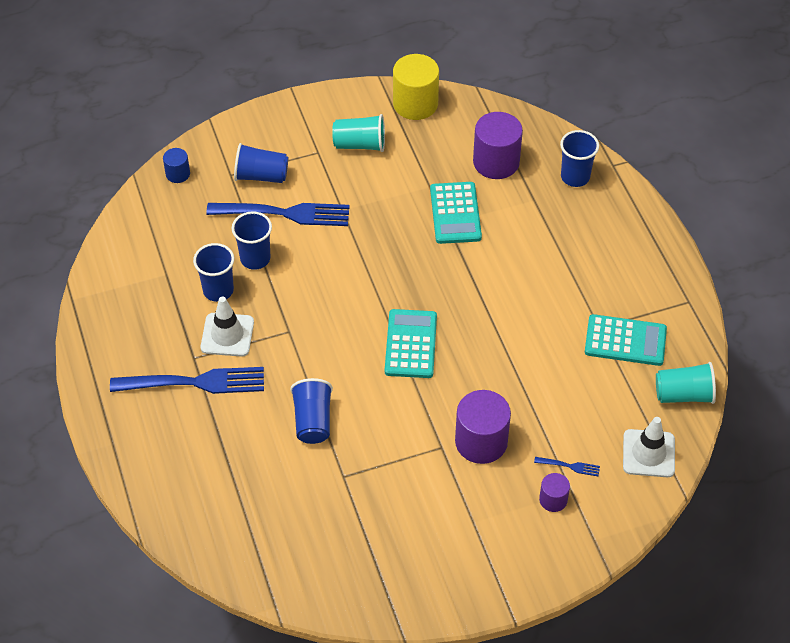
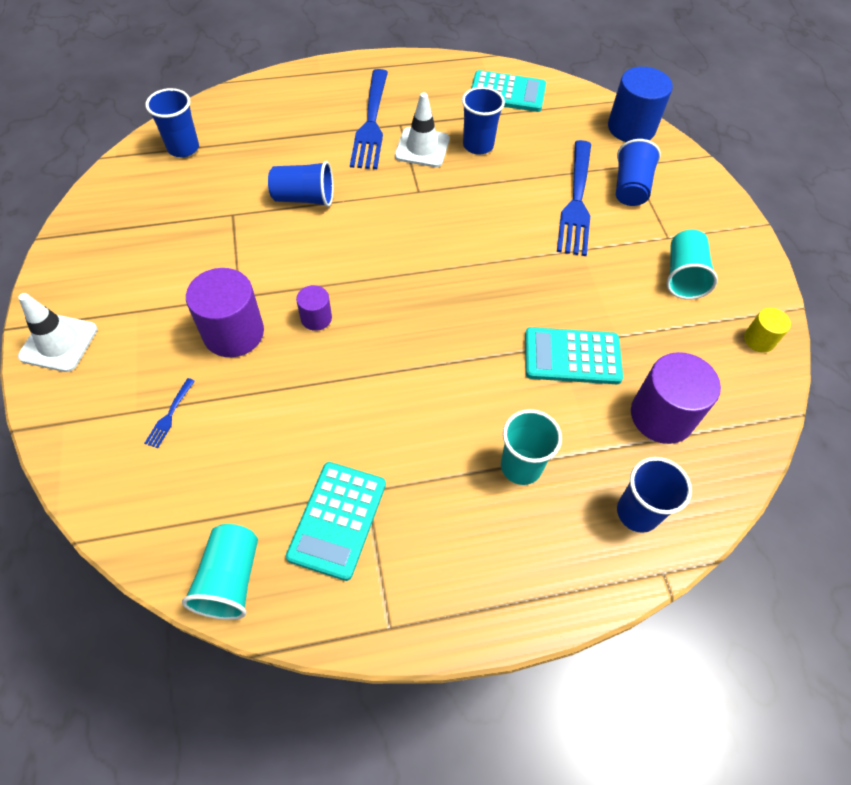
camera: 95 degrees right, 5 degrees up
blue cylinder [163,148,190,183] -> blue cylinder [608,67,673,142], size x1.91
blue cup [232,211,272,270] -> blue cup moved to [145,88,199,157]
turquoise calculator [385,309,437,378] -> turquoise calculator moved to [471,70,546,112]
yellow cylinder [393,54,439,120] -> yellow cylinder [744,308,791,353], size x0.52
purple cylinder [539,473,570,512] -> purple cylinder moved to [296,285,332,331]
white traffic cone [623,417,675,477] -> white traffic cone moved to [18,293,98,372]
none -> turquoise cup [501,409,562,485]

